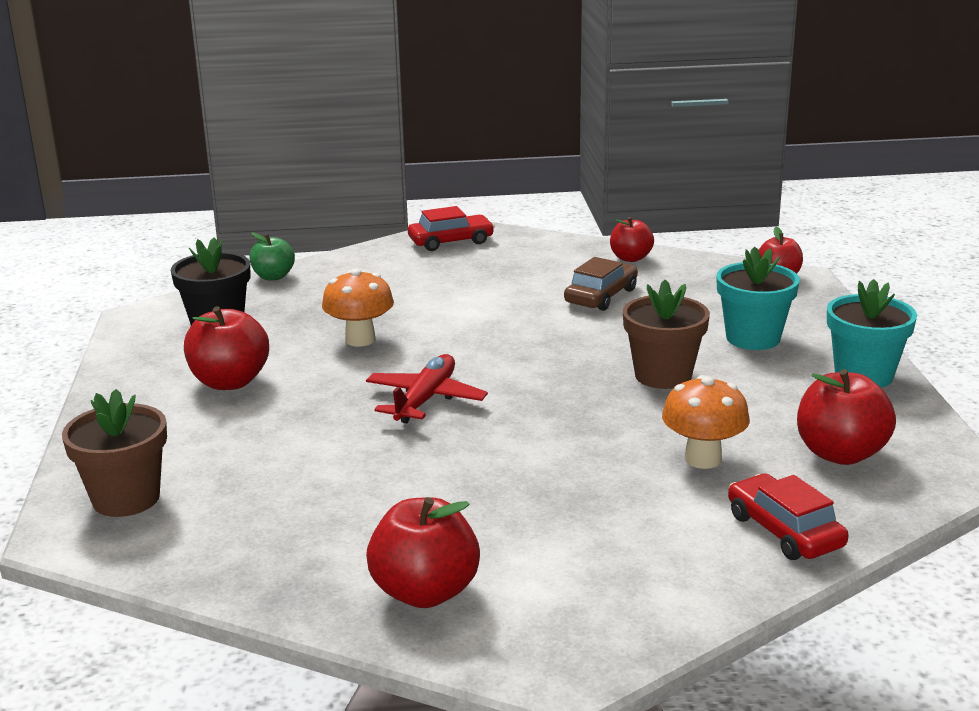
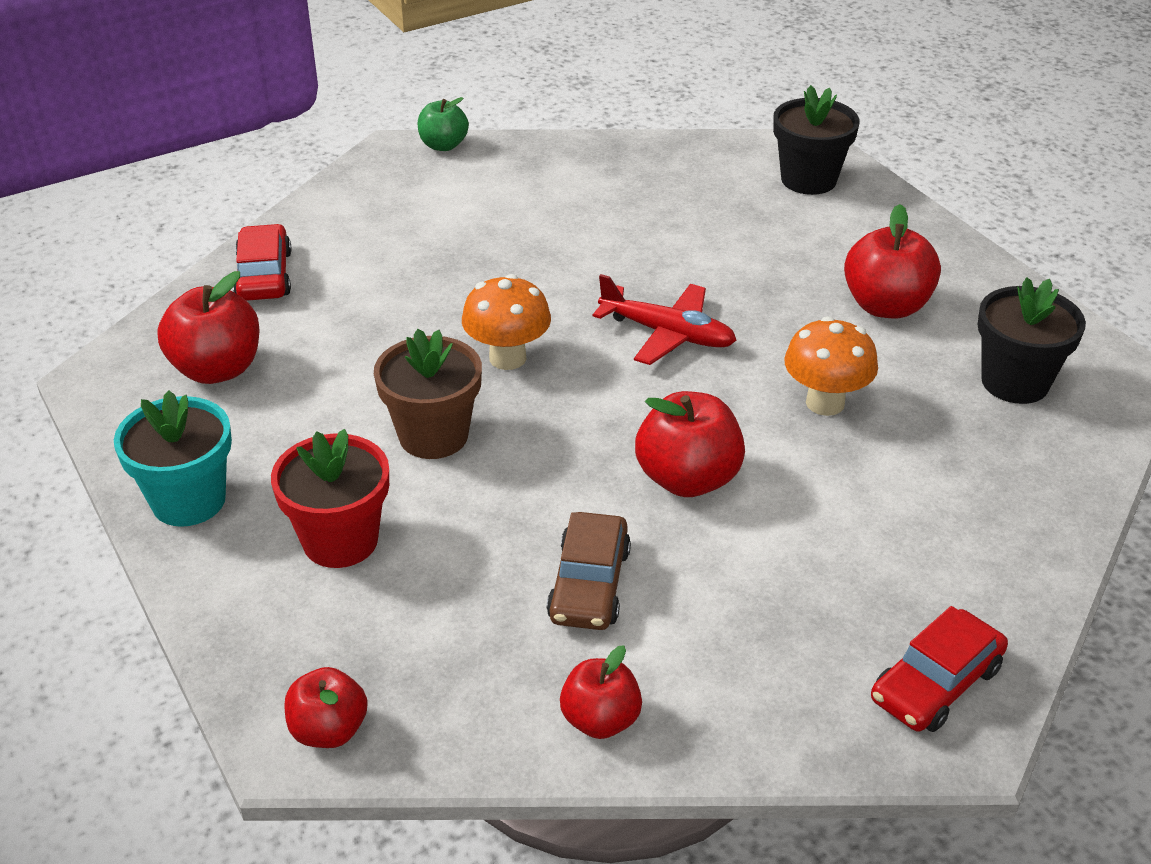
camera: 155 degrees right, 15 degrees up
brown flower pot [62,389,167,517] -> black flower pot [773,85,860,195]
green apple [249,232,295,280] -> green apple moved to [418,97,469,151]
red plane [366,354,488,423] -> red plane turned 60 degrees counterclockwise [593,274,737,365]
red apple [366,497,480,608] -> red apple moved to [635,391,745,497]
orange mushroom [662,375,750,469] -> orange mushroom moved to [462,274,551,370]
turquoise flower pot [716,247,800,350] -> red flower pot [271,429,389,568]
red car [728,474,849,560] -> red car turned 135 degrees counterclockwise [233,224,292,301]

